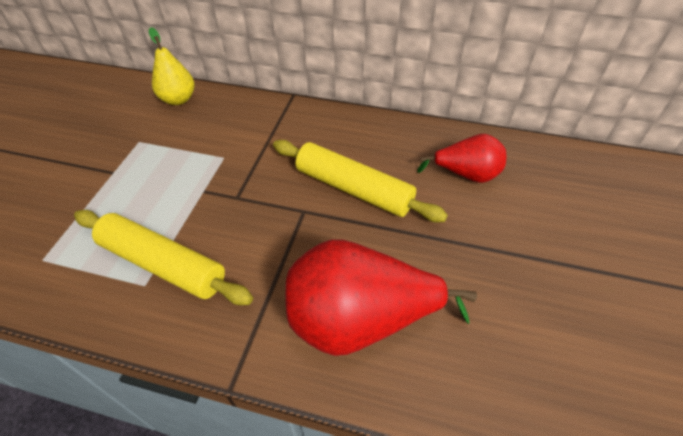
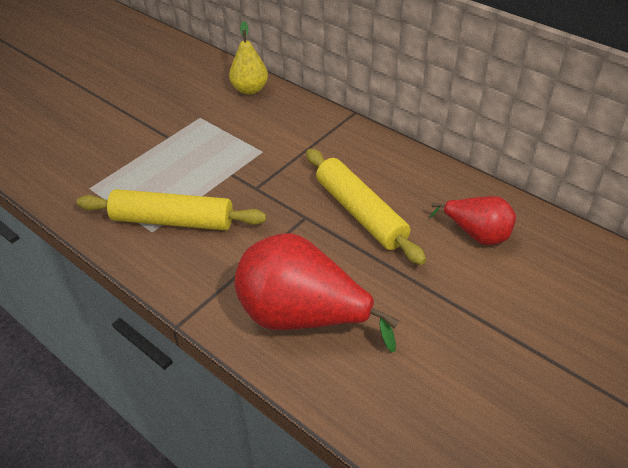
camera: 25 degrees right, 5 degrees down
yellow rolling pin [74,210,253,305] -> yellow rolling pin turned 45 degrees counterclockwise [77,189,266,230]

